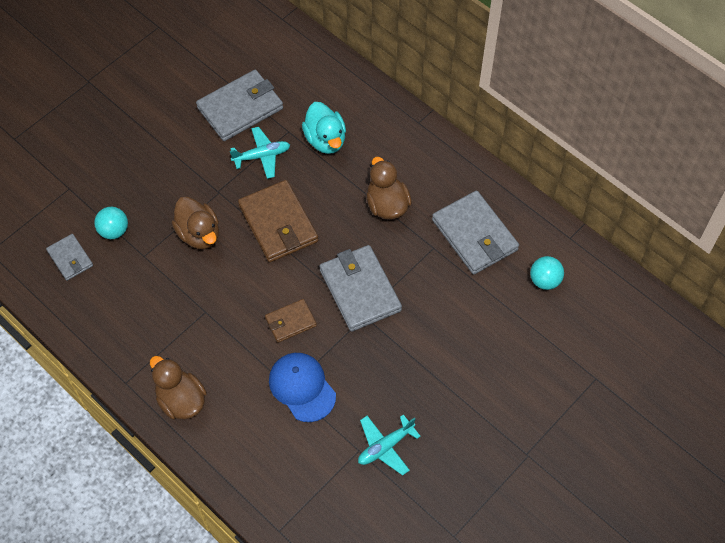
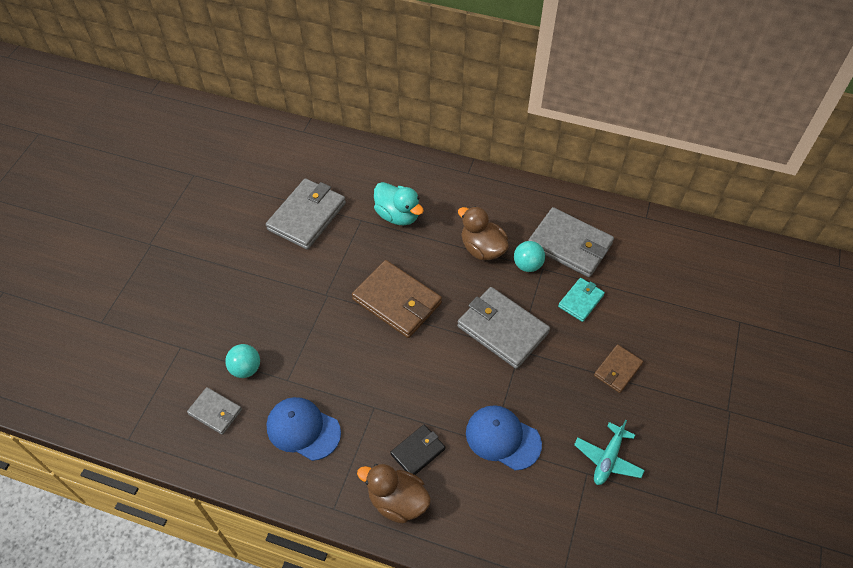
camera: 25 degrees left, 5 degrees down
brown duck [172,197,219,249] -> none
turquoise plane [230,127,290,179] -> none
brown wallet [265,299,317,343] -> brown wallet moved to [594,344,643,393]
turquoise ball [530,256,564,290] -> turquoise ball moved to [514,241,545,272]
none -> blue cap [267,397,341,461]
none -> black wallet [390,424,445,475]
none -> turquoise wallet [558,278,605,322]

